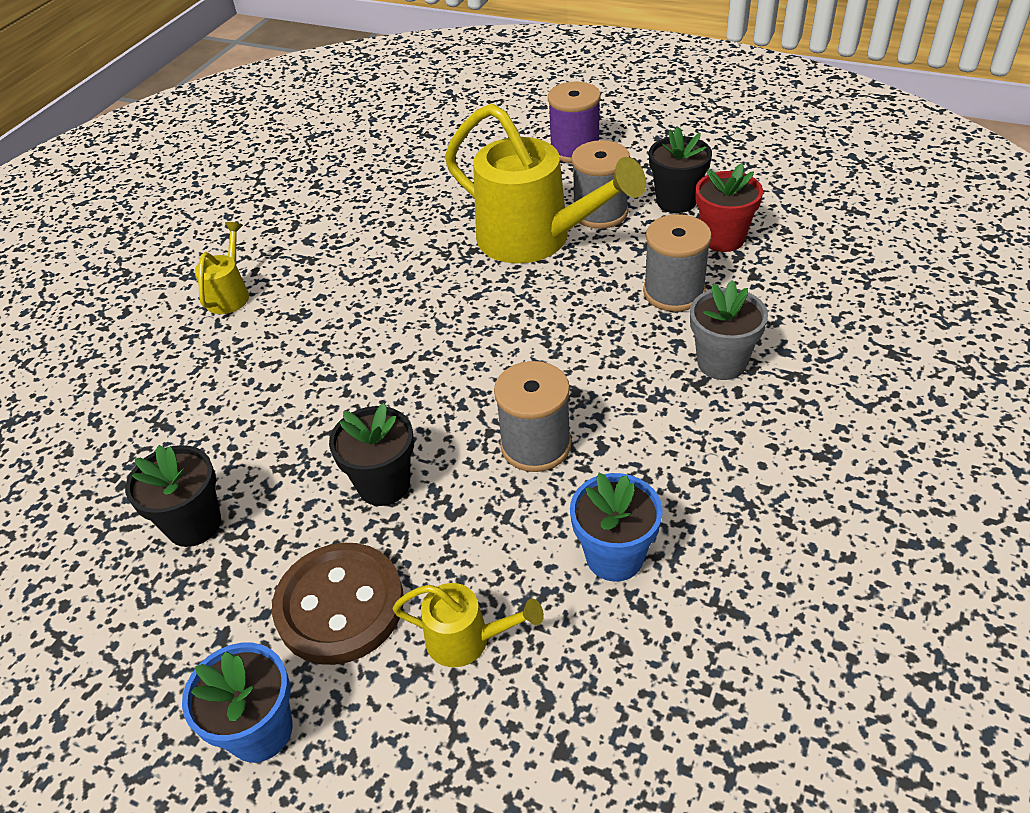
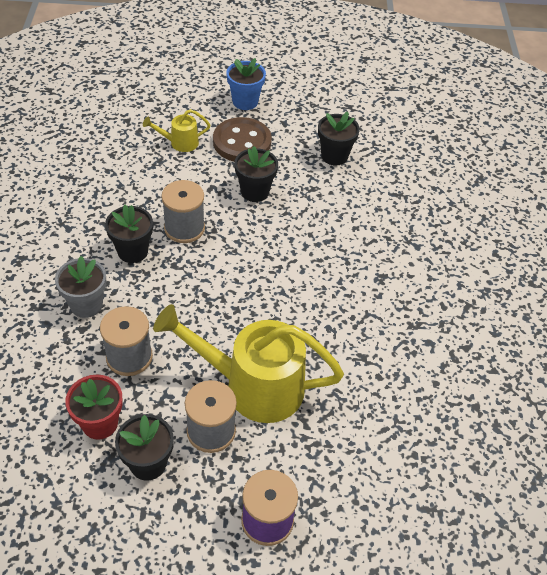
camera: 150 degrees right, 5 degrees up
yellow watering can [195,222,249,314] -> none
blue flower pot [570,473,663,582] -> none
none -> black flower pot [105,205,153,263]

